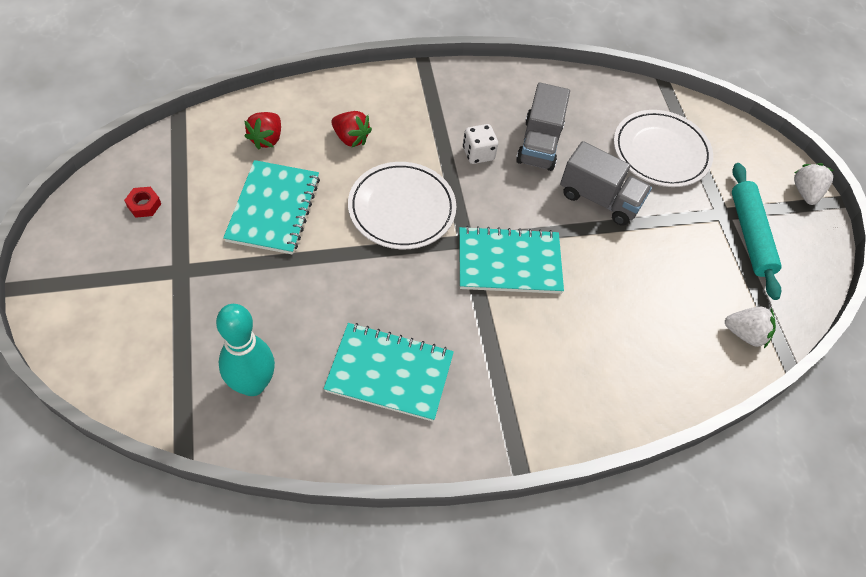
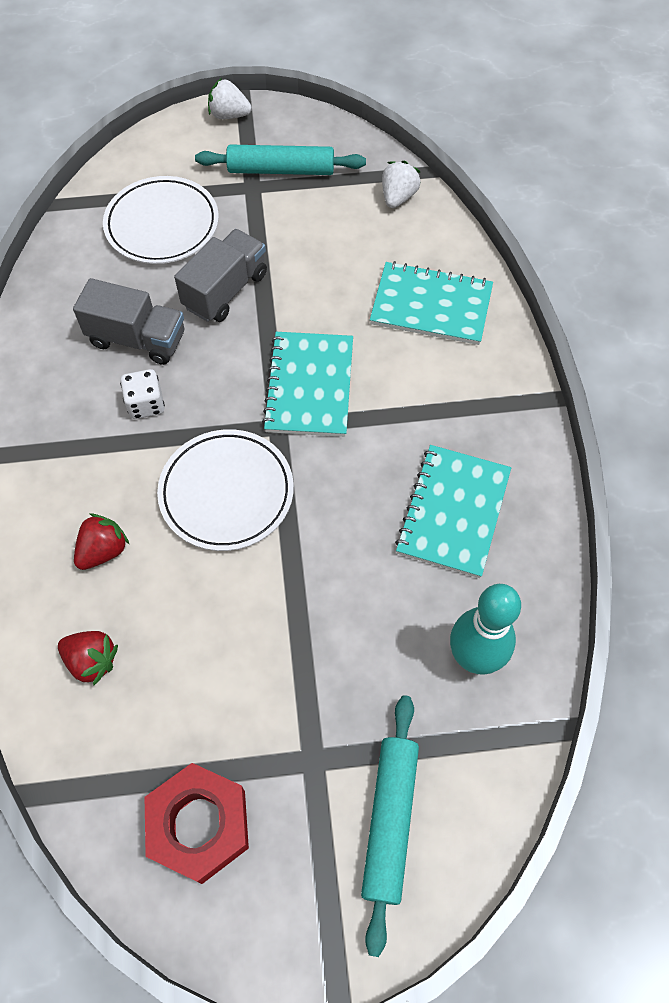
camera: 80 degrees left, 5 degrees up
red nut [124,187,161,218] -> red nut [145,763,249,884], size x2.29
turquoise notebook [223,160,320,255] -> turquoise notebook moved to [370,261,493,345]
none -> turquoise rolling pin [361,695,419,957]

